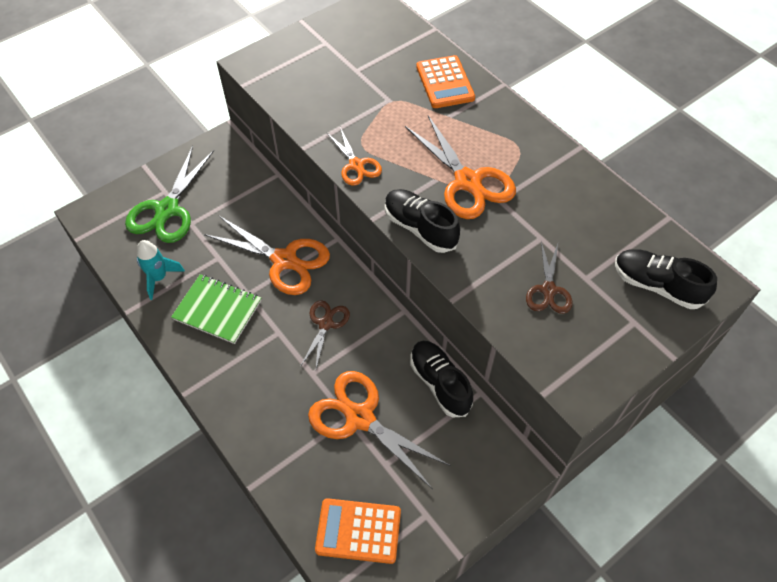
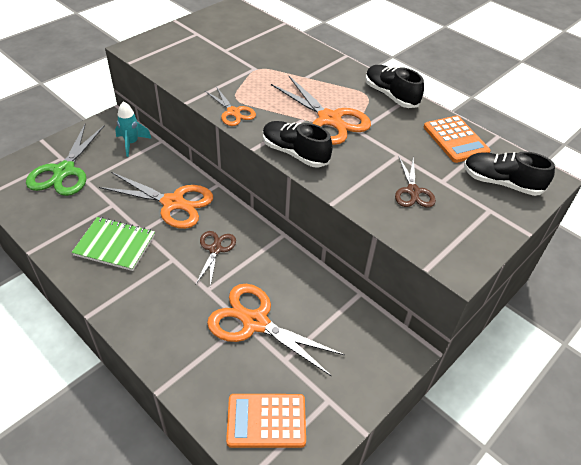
camera: 10 degrees left, 10 degrees down
turquoise rocket [137,240,185,300] -> turquoise rocket moved to [115,101,152,157]
black shoe [410,341,473,417] -> black shoe moved to [365,65,424,108]
orange calculator [416,55,475,108] -> orange calculator moved to [424,116,491,163]

